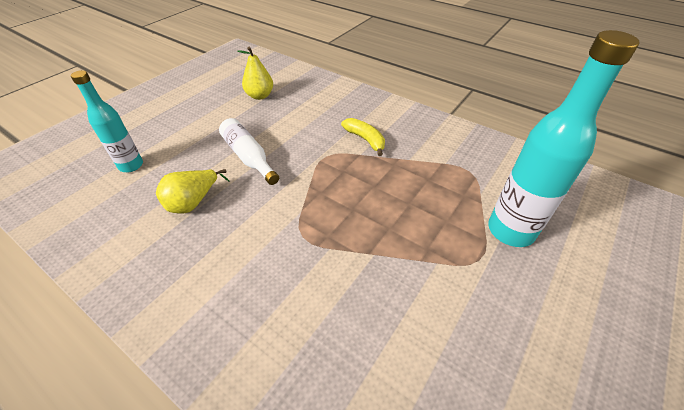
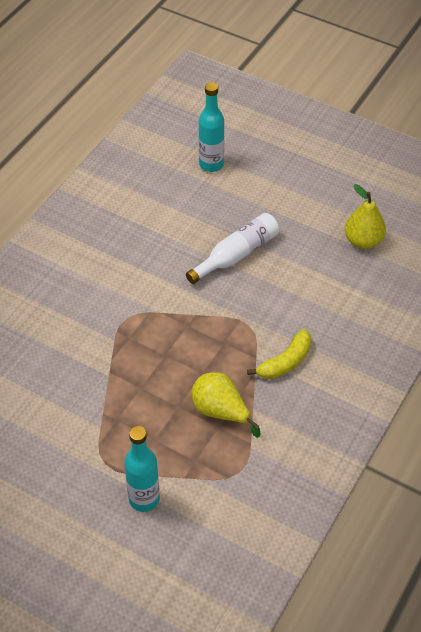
camera: 85 degrees right, 5 degrees up
yellow pear [156,169,230,213] -> yellow pear moved to [192,372,261,438]
turquoise bottle [488,30,640,247] -> turquoise bottle [124,426,160,512], size x0.61

